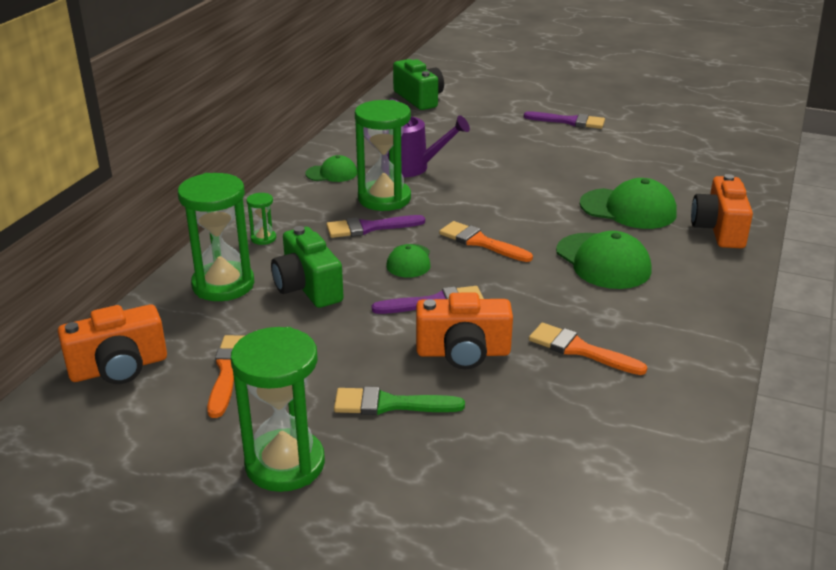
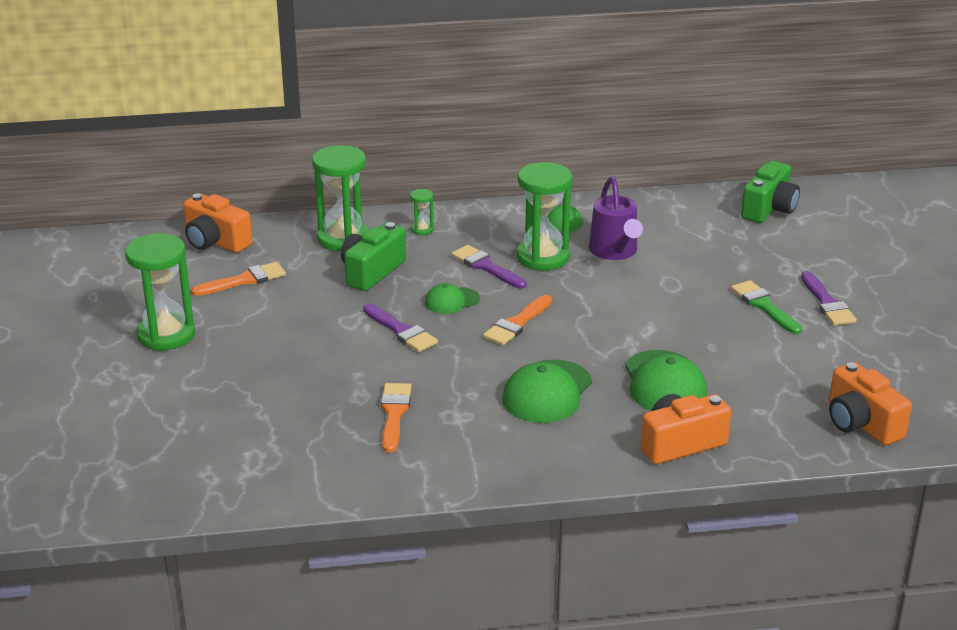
camera: 60 degrees right, 0 degrees up
green brush [334,386,465,415] -> green brush moved to [731,280,802,334]
orange camera [416,292,513,370] -> orange camera moved to [829,362,912,445]
orange brush [439,221,533,262] -> orange brush turned 150 degrees counterclockwise [483,295,552,345]

